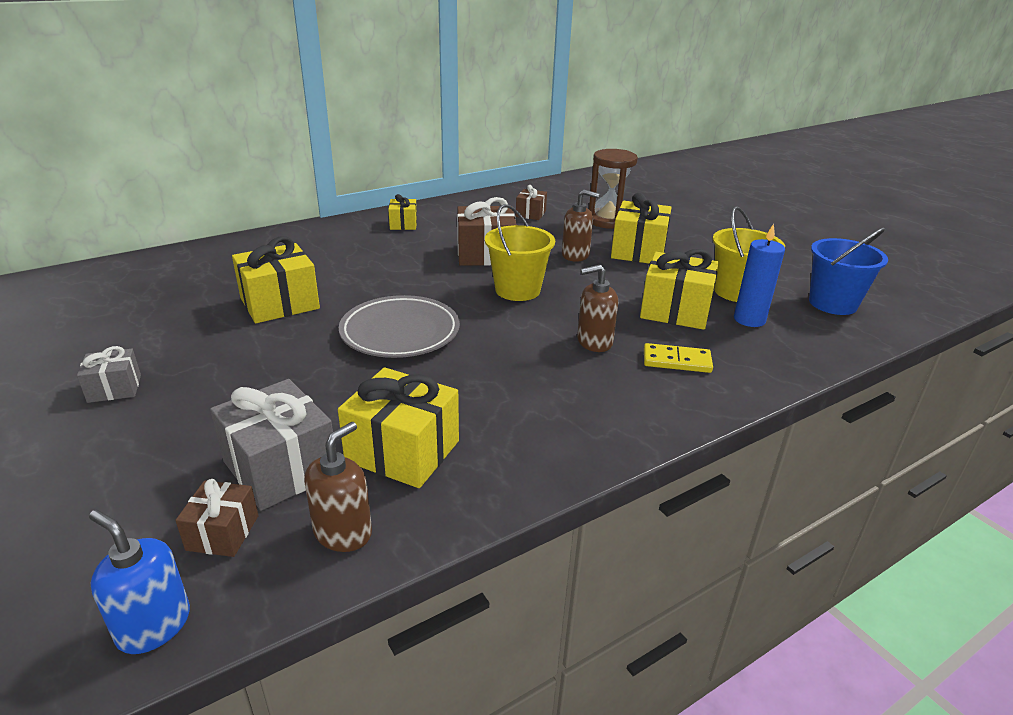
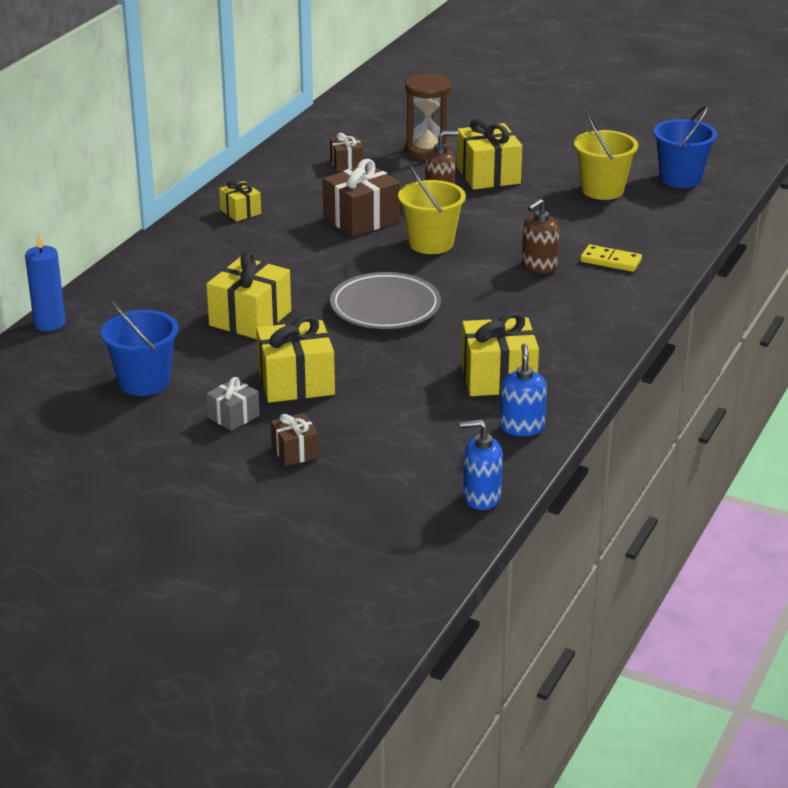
camera: 30 degrees left, 0 degrees up
brown gift [175,479,259,557] -> brown gift moved to [270,413,319,466]
grey gift [210,379,333,511] -> none
brown soap dispenser [304,422,372,552] -> blue soap dispenser [500,344,547,436]
yellow gift [640,249,719,330] -> yellow gift moved to [256,315,335,403]
yellow domino [644,343,713,373] -> yellow domino turned 45 degrees clockwise [580,244,642,272]
blue candle [734,224,785,327] -> blue candle moved to [25,233,66,331]
none -> blue bucket [100,300,179,396]

